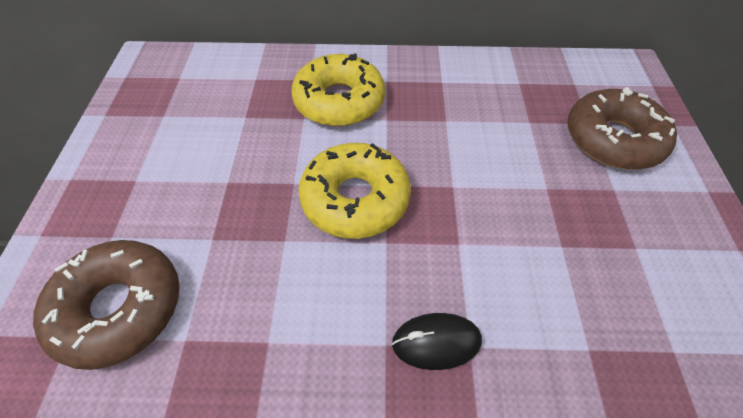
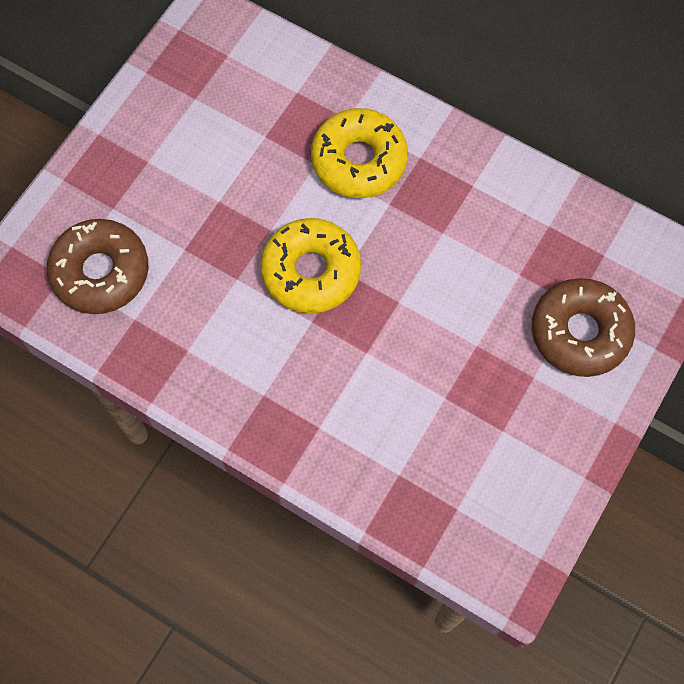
camera: 30 degrees right, 15 degrees up
black mouse [392,313,482,370] -> none

